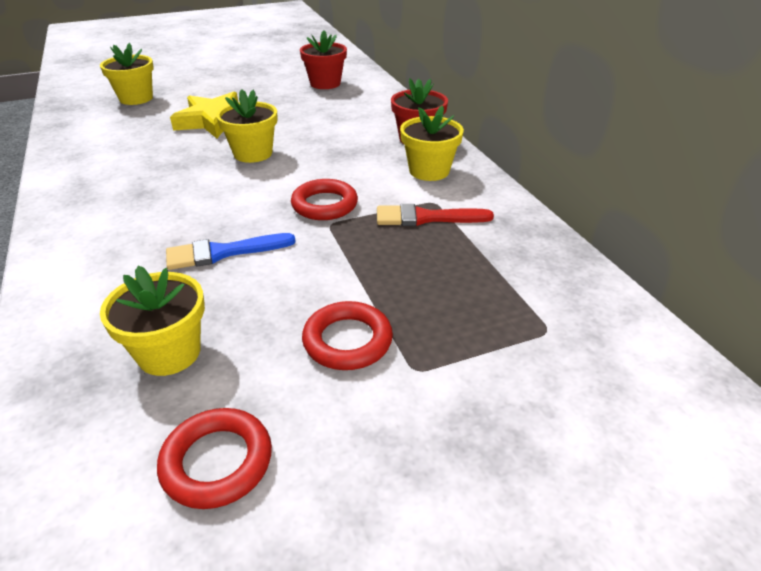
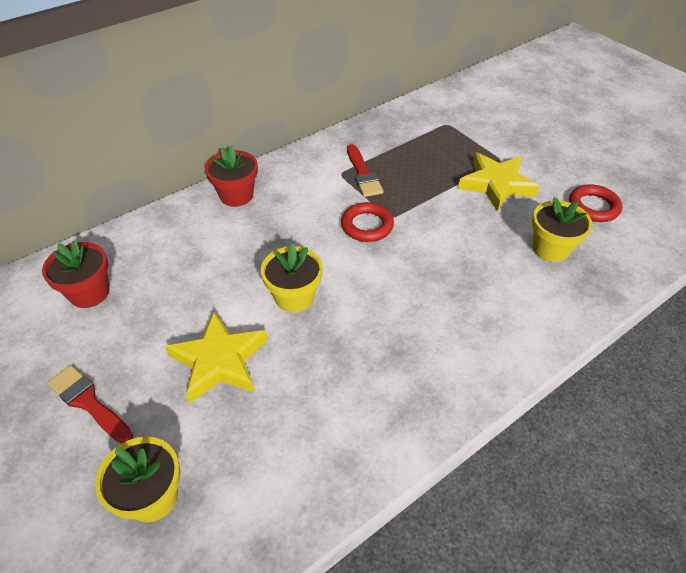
camera: 105 degrees left, 10 degrees up
blue brush [166,233,296,270] -> none
red ring [302,301,393,370] -> yellow star [458,153,540,212]
yellow flower pot [400,105,464,181] -> none
none -> red brush [48,365,133,444]

